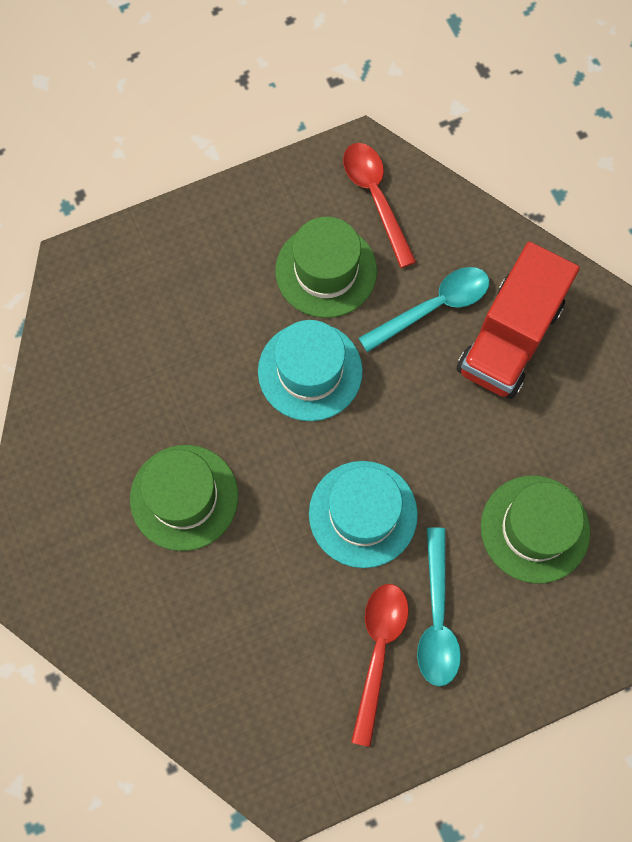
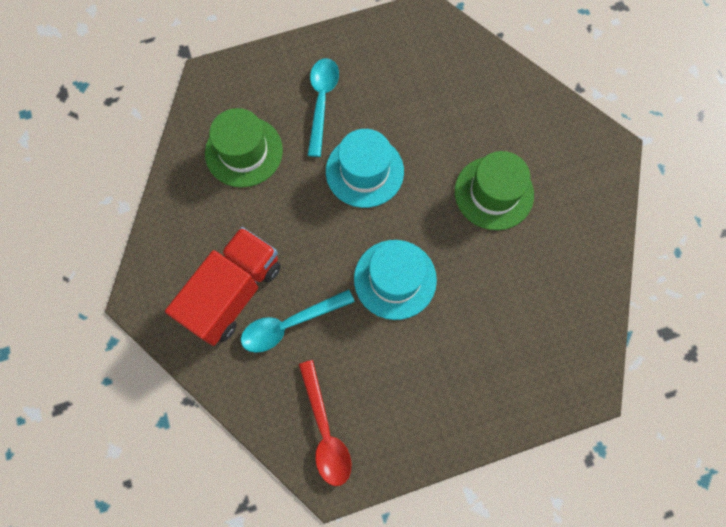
camera: 175 degrees left, 0 degrees up
green hat [275,217,377,318] -> none
red spoon [351,584,409,747] -> none

